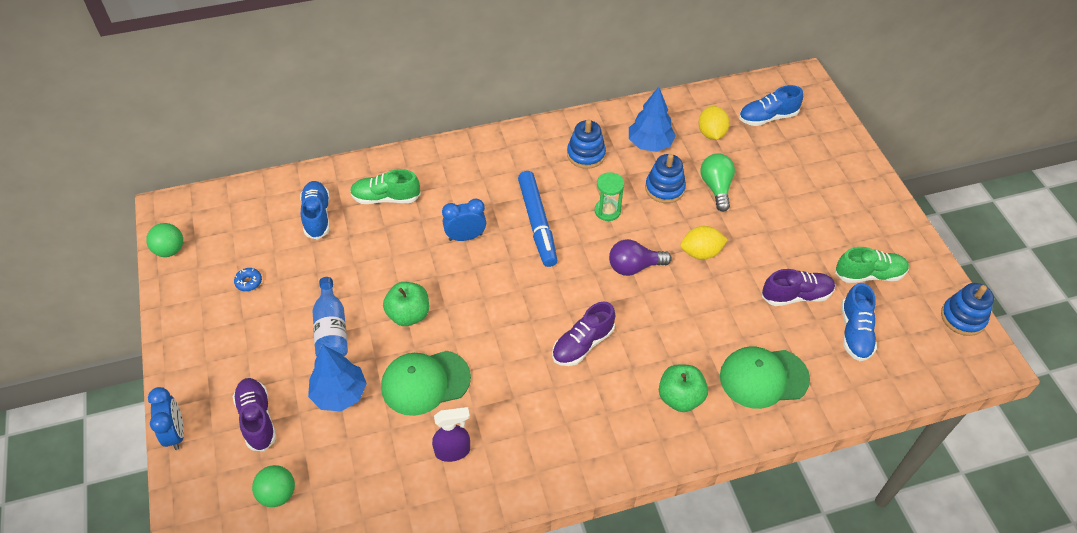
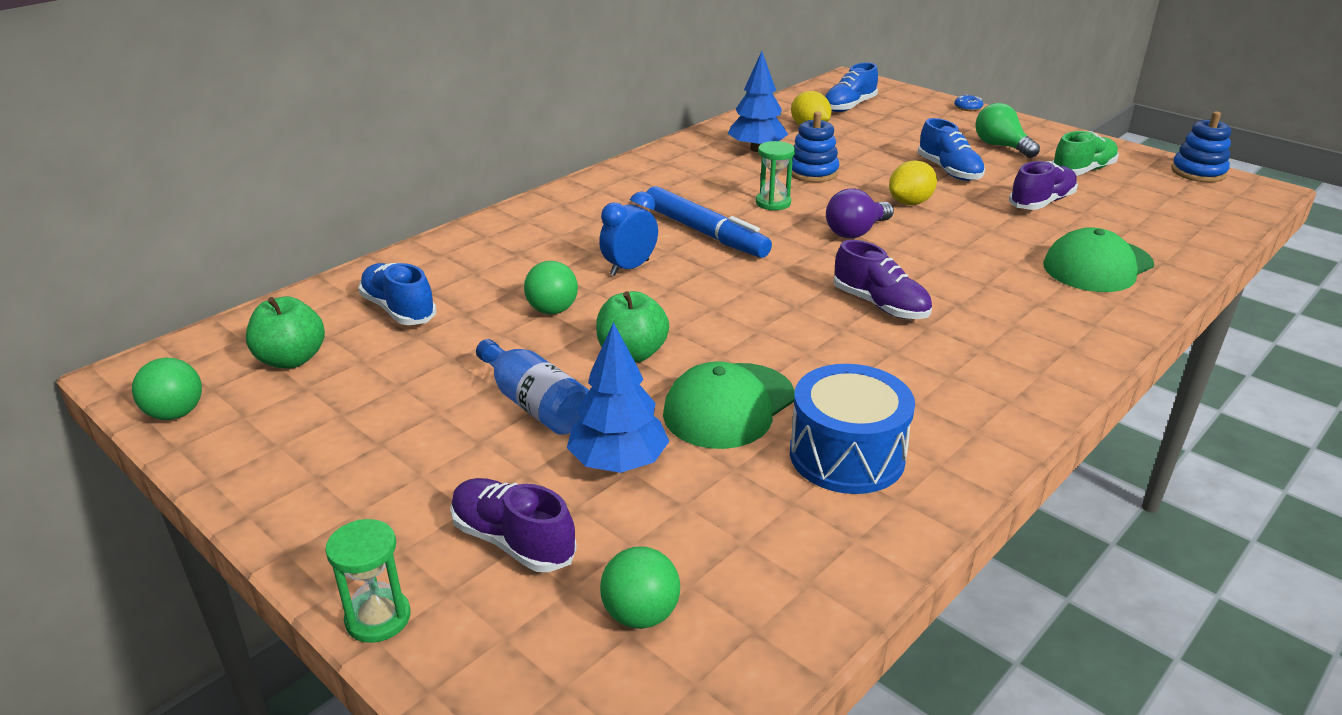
camera: 30 degrees left, 20 degrees down
blue clock [148,387,184,450] -> green hourglass [325,519,411,643]
blue donut [234,268,262,291] -> blue donut moved to [954,94,983,111]
green shoe [350,169,421,204] -> none
purple spray bottle [432,407,470,462] -> blue drum [790,364,915,494]
purple shoe [552,301,615,366] -> purple shoe turned 60 degrees counterclockwise [834,240,932,319]
blue stacking toy [567,120,606,169] -> none
green apple [659,364,708,412] -> green apple moved to [246,296,325,368]
green light bulb [700,153,735,212] -> green light bulb moved to [975,103,1040,158]
blue shoe [841,283,877,361] -> blue shoe moved to [918,118,985,181]
none -> green ball [524,261,578,314]

